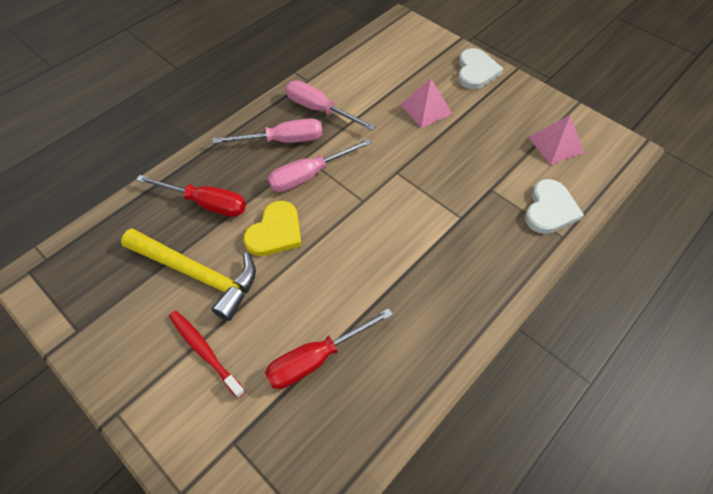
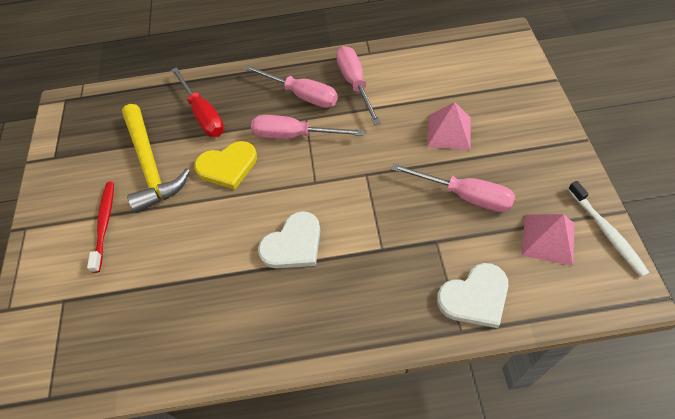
camera: 45 degrees right, 0 degrees up
red screwdriver [265,308,393,389] -> none
white heart [458,48,504,89] -> white heart moved to [258,211,320,269]
none -> pink screwdriver [391,163,515,212]
none -> white toothbrush [568,181,650,277]

